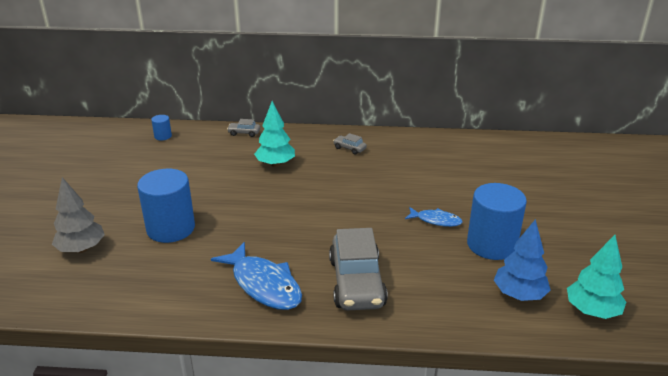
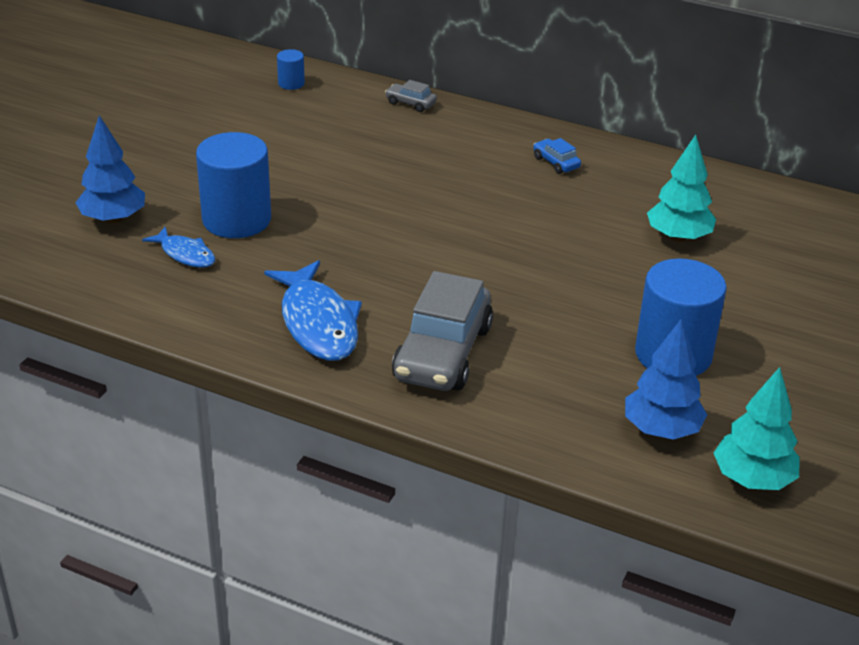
camera: 20 degrees right, 5 degrees up
grey tree [52,177,105,253] -> blue tree [75,115,145,224]
turquoise tree [254,101,295,167] -> turquoise tree moved to [647,135,716,242]
grey car [333,133,367,155] -> blue car [533,138,581,174]
blue fish [405,207,462,227] -> blue fish moved to [142,227,215,268]

